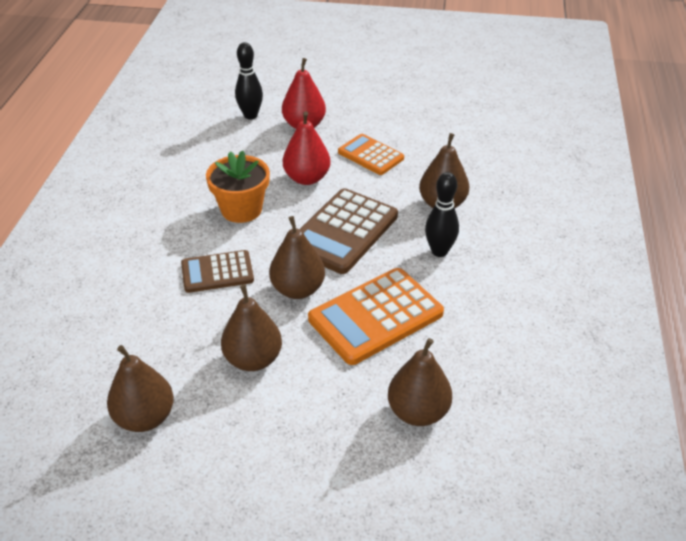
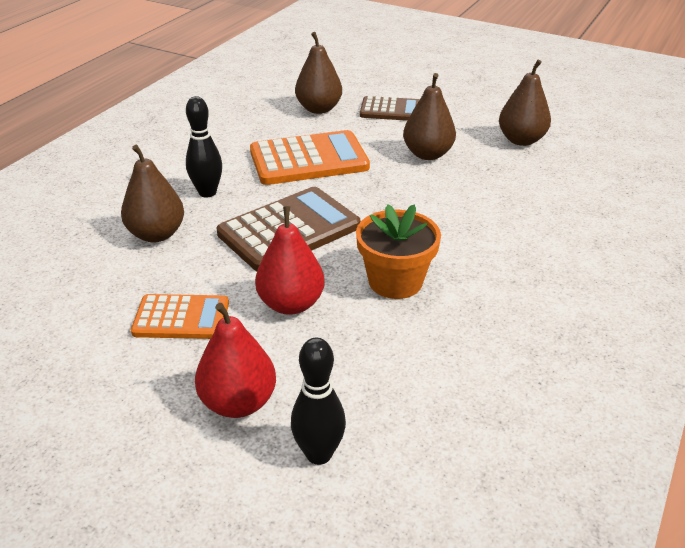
camera: 160 degrees left, 5 degrees down
brown calculator [181,250,254,293] -> brown calculator moved to [360,96,420,121]
brown pear [269,216,325,299] -> none
orange calculator [338,134,404,175] -> orange calculator turned 60 degrees counterclockwise [131,294,229,339]

